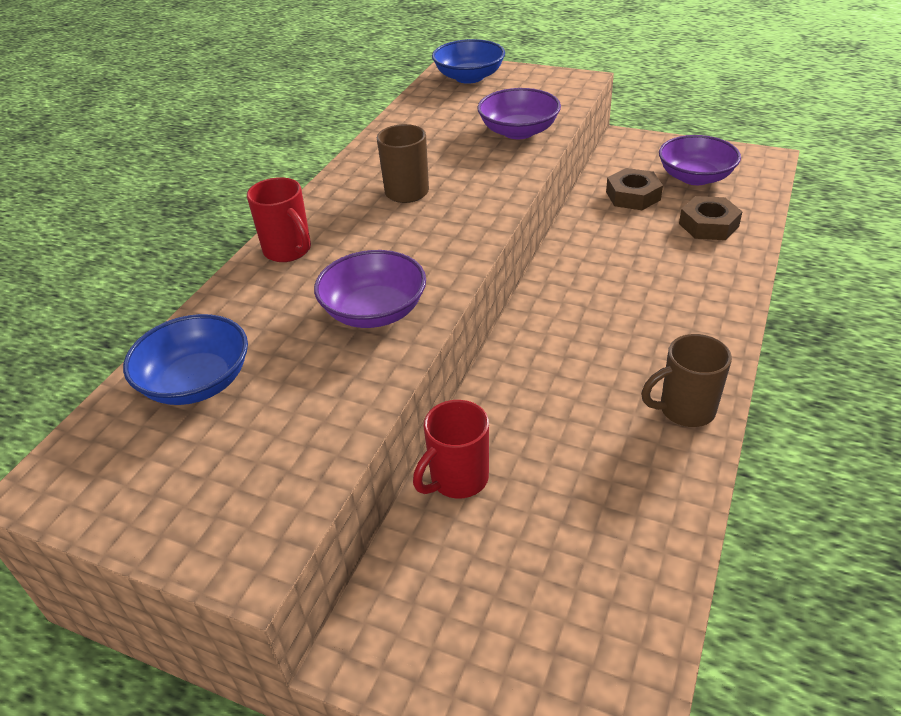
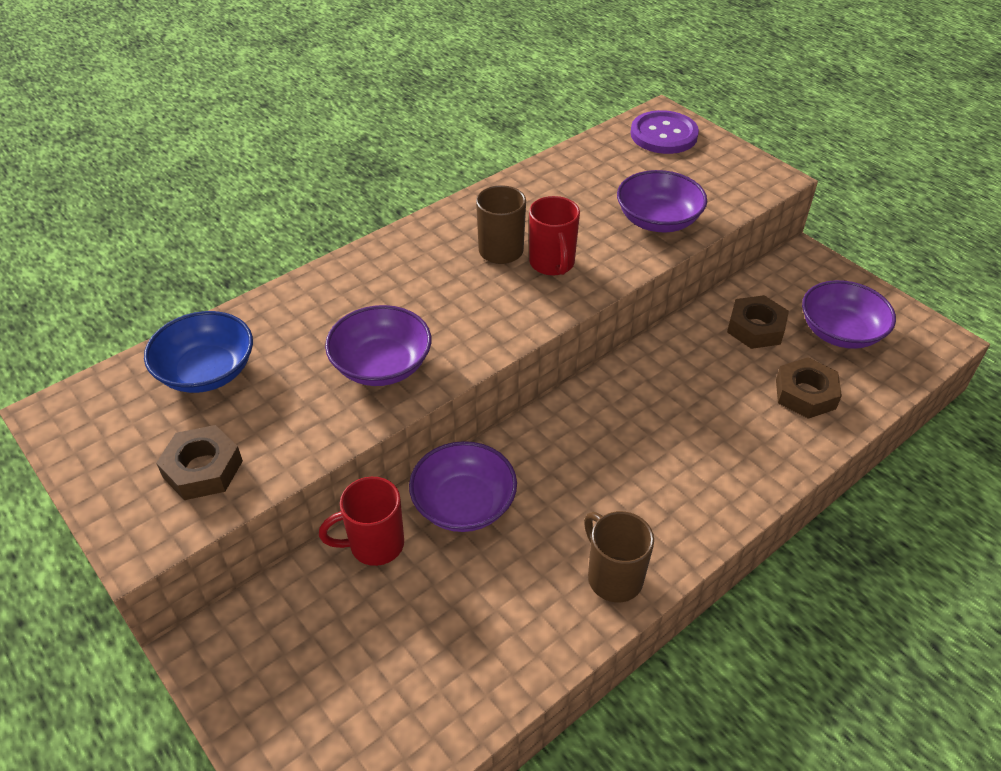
camera: 25 degrees right, 5 degrees up
red mug [247,177,311,262] -> red mug moved to [529,196,580,276]
blue bowl [432,39,505,84] -> purple button [631,110,699,154]
brown mug [641,334,732,427] -> brown mug turned 45 degrees clockwise [584,511,654,602]
none -> brown nut [156,425,243,500]
none -> purple bowl [409,441,517,532]

